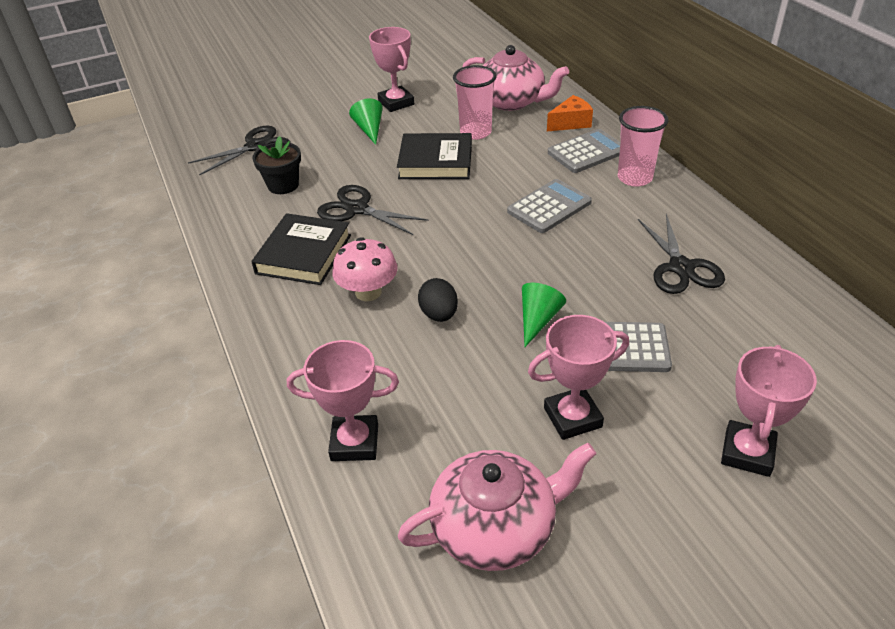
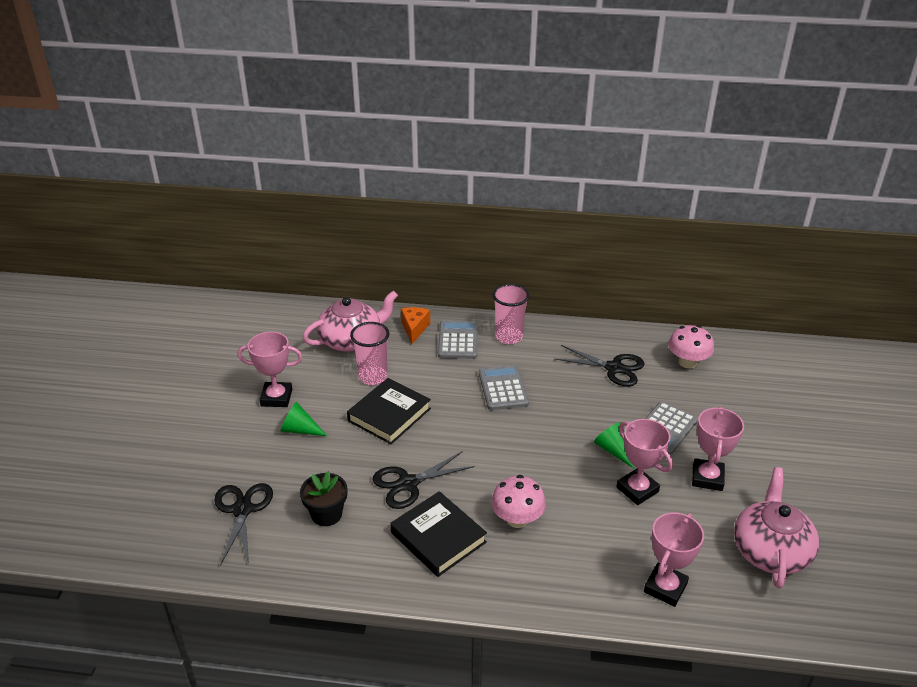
camera: 60 degrees left, 5 degrees down
black egg [418,278,458,322] -> none
pink trophy [721,345,817,477] -> pink trophy moved to [616,419,673,505]
none -> pink mushroom [668,325,714,368]

